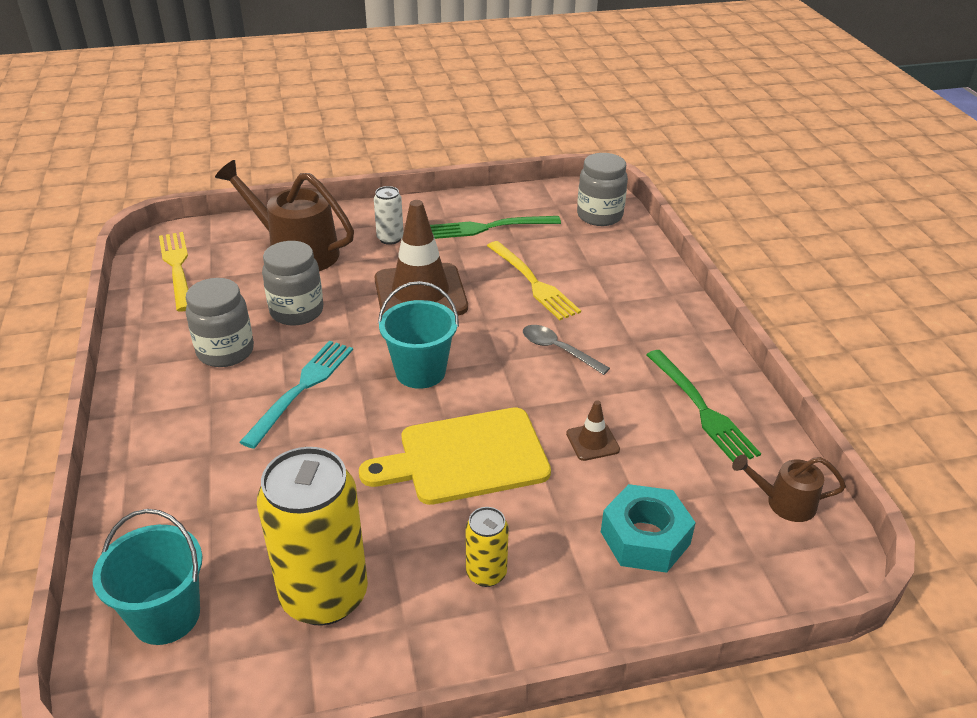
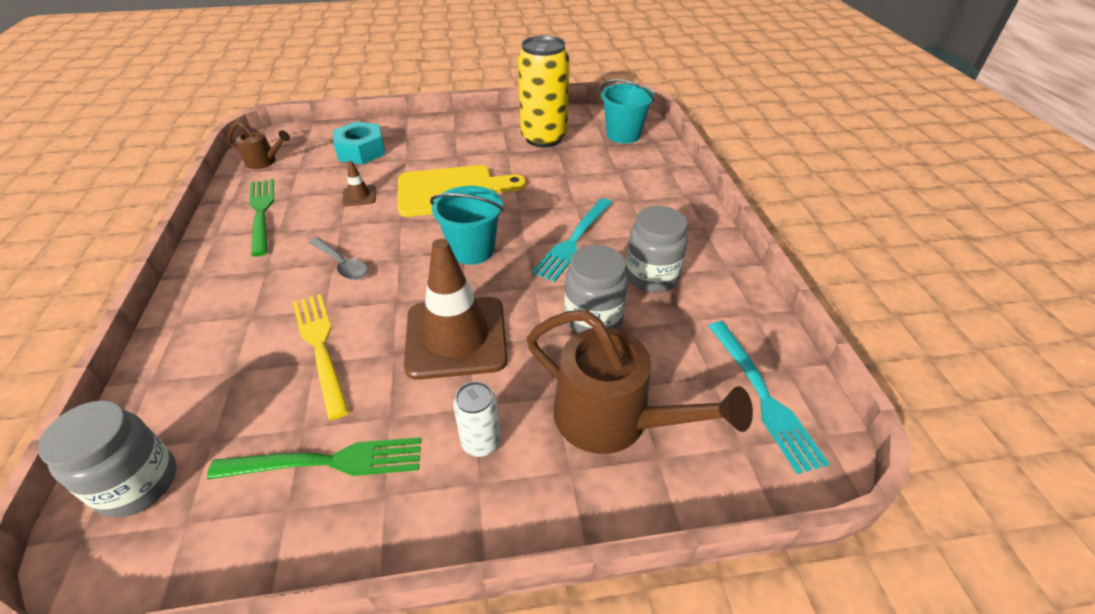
camera: 175 degrees left, 5 degrees up
yellow fork [159,232,188,311] -> turquoise fork [708,321,829,474]
yellow can [465,507,509,587] -> none

